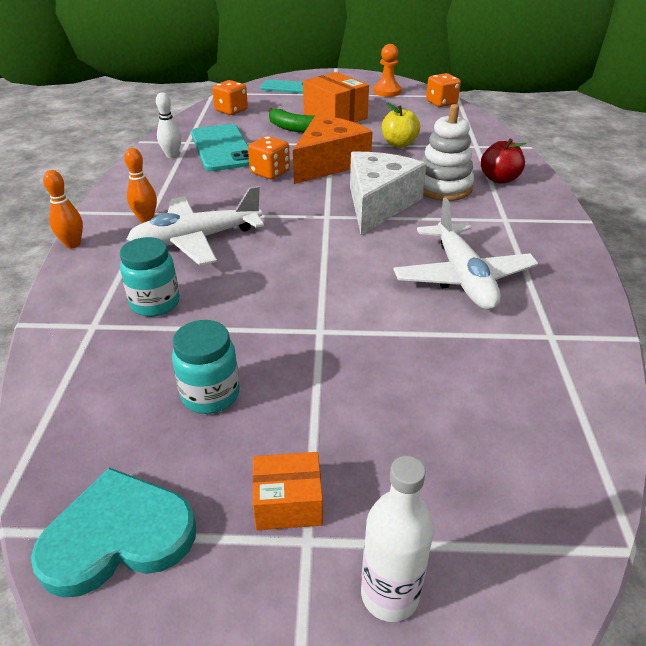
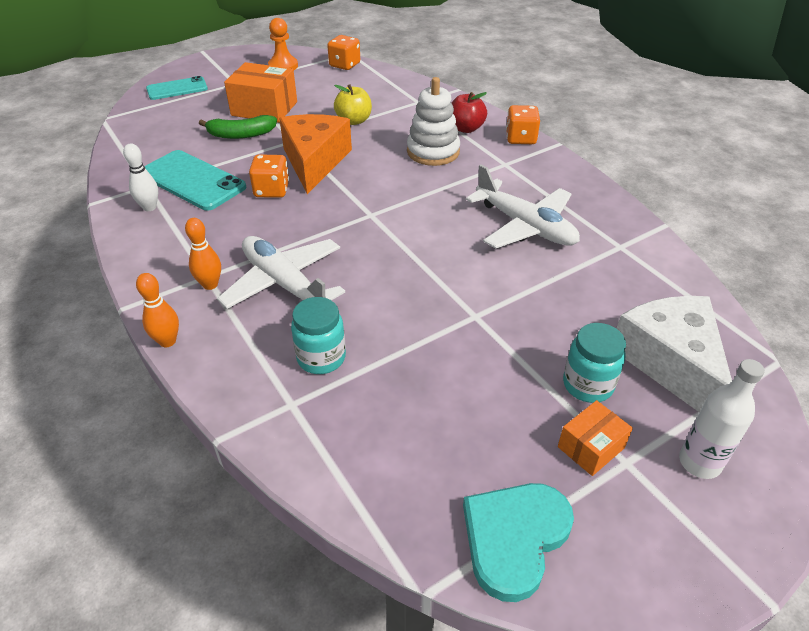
camera: 35 degrees left, 5 degrees up
white plane [127,186,264,266] -> white plane turned 105 degrees clockwise [217,236,345,309]
turquoise jar [172,320,240,414] -> turquoise jar moved to [563,323,626,403]
orange dice [212,80,248,115] -> orange dice moved to [506,105,540,144]
white cheese [350,152,427,235] -> white cheese moved to [616,296,732,413]

